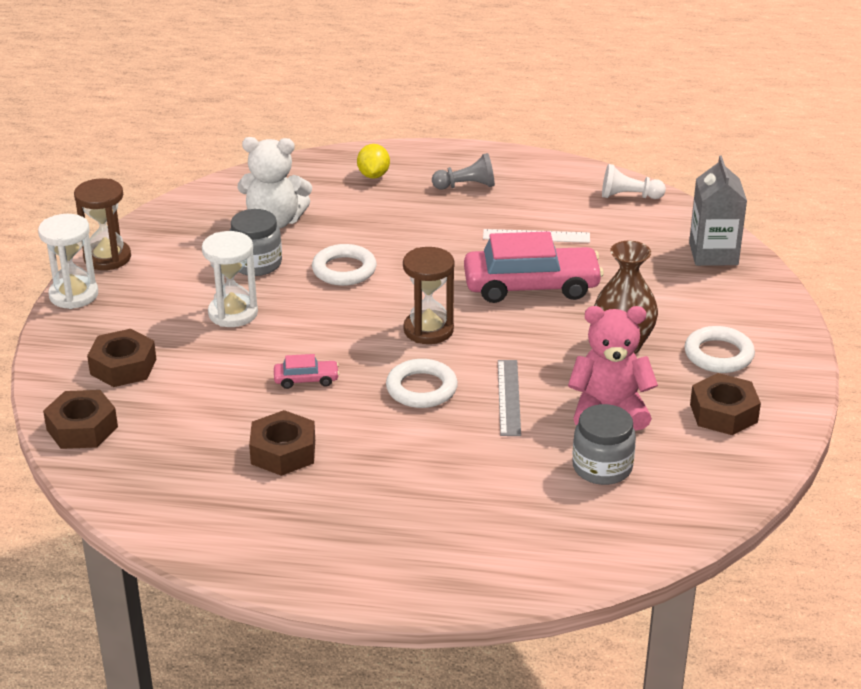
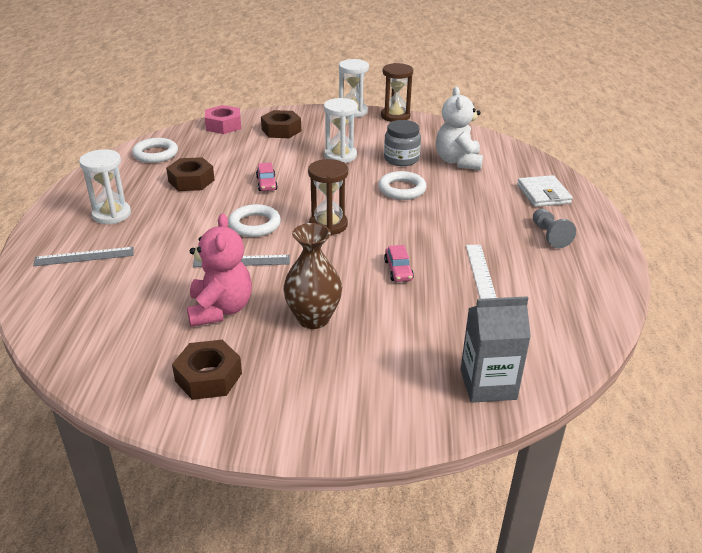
camera: 85 degrees right, 0 degrees up
brown nut [43,390,118,449] -> pink nut [205,105,241,134]
yellow lemon [357,144,390,179] -> white wallet [517,175,573,207]
pink car [464,231,604,303] -> pink car [384,245,414,282], size x0.44
grey jar [572,404,636,485] -> none
white pawn [602,164,666,199] -> none
white ring [684,326,755,373] -> white ring moved to [132,138,178,163]
none -> grey ruler [33,247,134,266]
none -> white hourglass [79,149,131,224]

